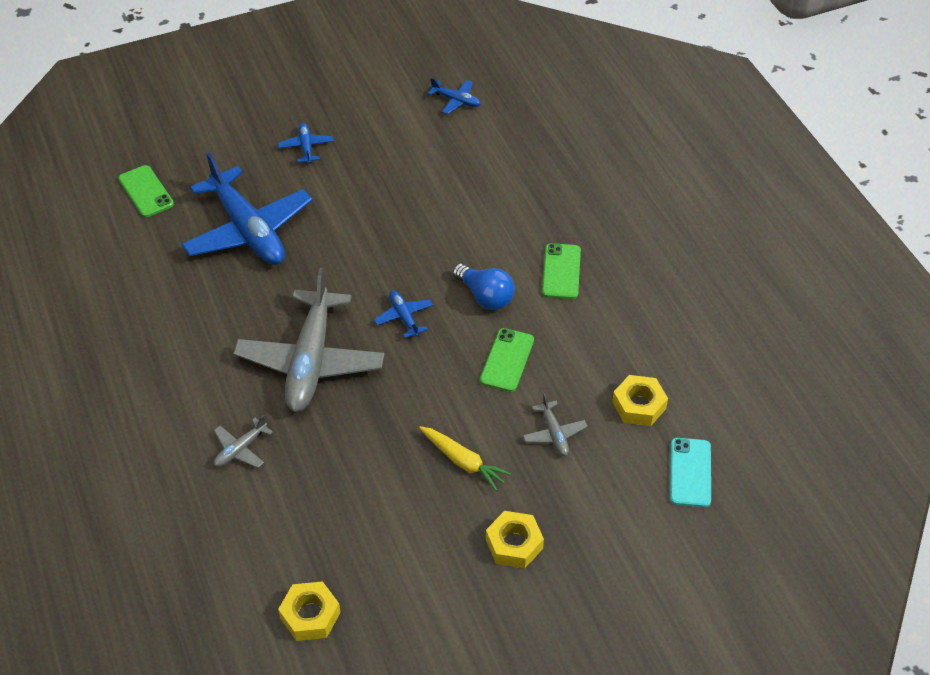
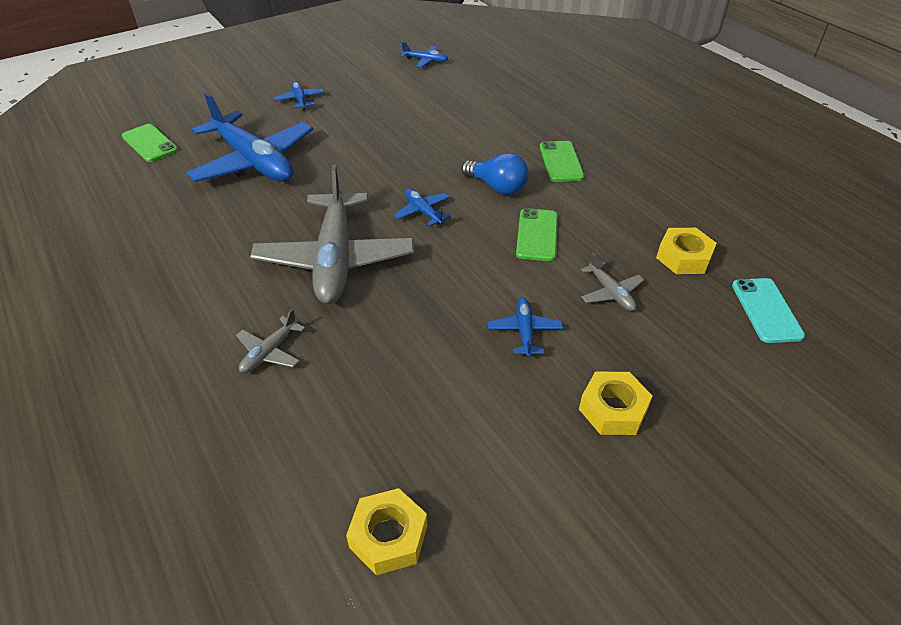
camera: 10 degrees left, 5 degrees down
yellow carrot [419,426,511,491] -> blue plane [488,298,563,358]

